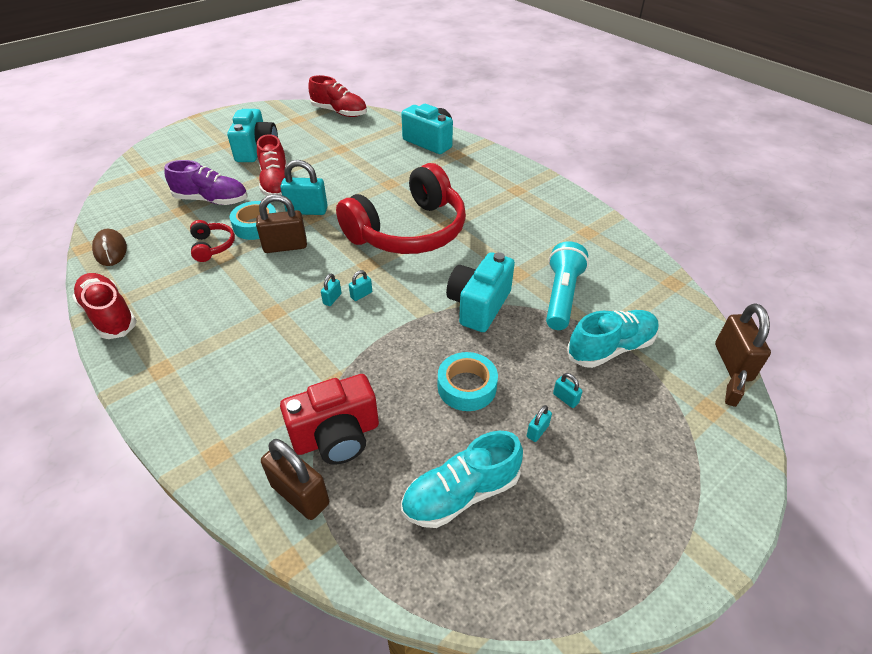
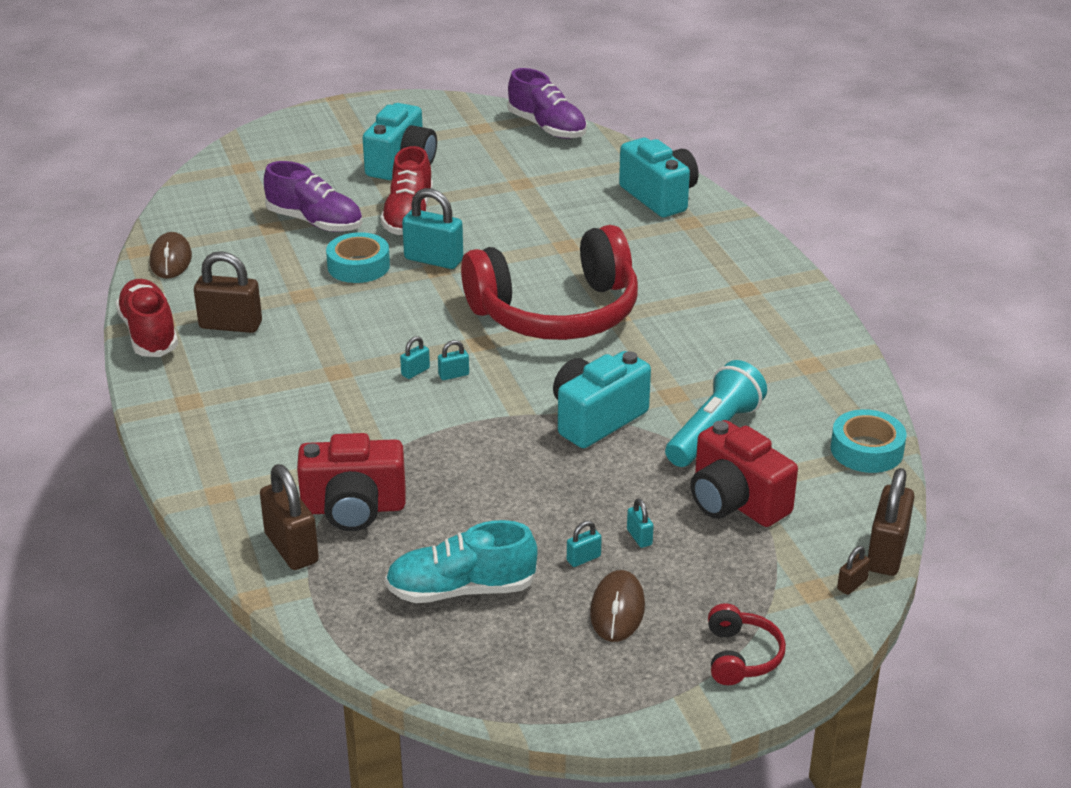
camera: 20 degrees right, 10 degrees down
red headphones [190,220,235,262] -> red headphones moved to [708,603,786,685]
brown padlock [256,194,307,253] -> brown padlock moved to [194,251,262,333]
red shoe [308,75,367,117] -> purple shoe [507,68,587,139]
turquoise tape [438,352,498,411] -> turquoise tape moved to [831,409,907,473]
turquoise shoe [567,310,659,368] -> red camera [691,420,798,527]
none -> brown mouse [590,570,645,642]

